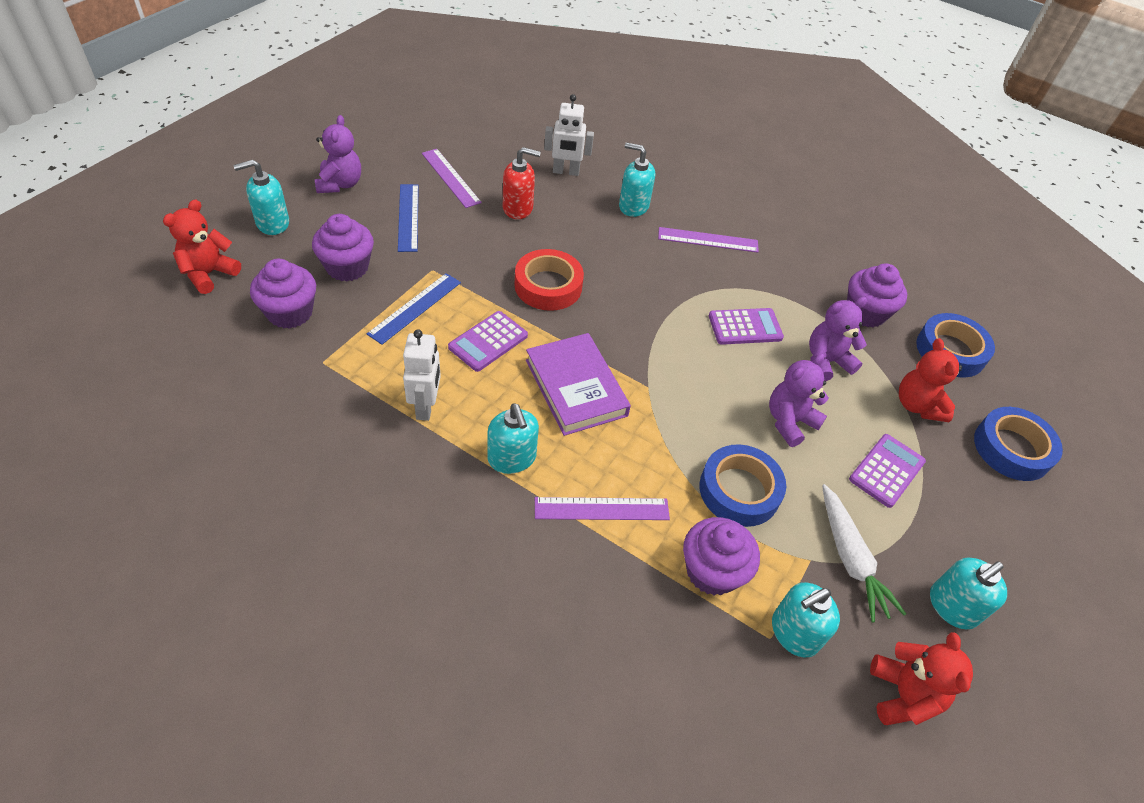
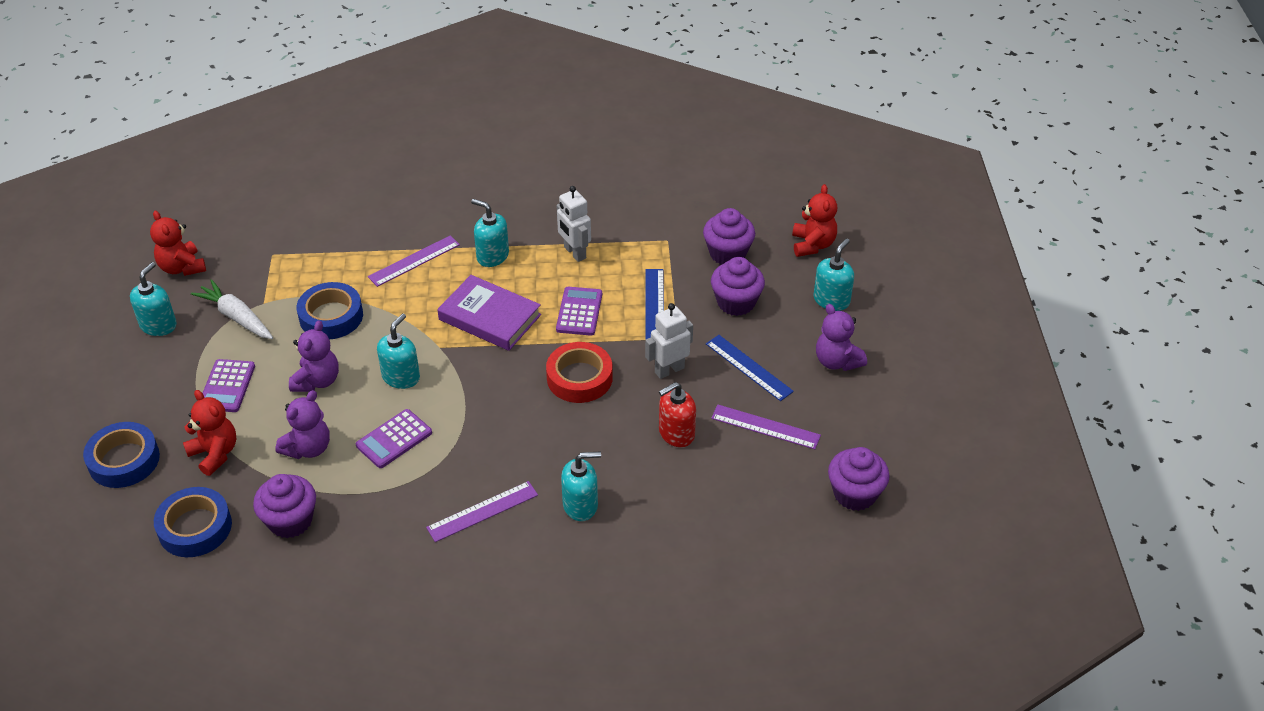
camera: 150 degrees right, 5 degrees down
white robot [544,94,594,176] -> white robot moved to [645,303,693,379]
purple cupcake [683,517,760,595] -> purple cupcake moved to [828,447,890,511]
turquoise soap dispenser [772,582,840,657] -> turquoise soap dispenser moved to [377,313,420,389]

